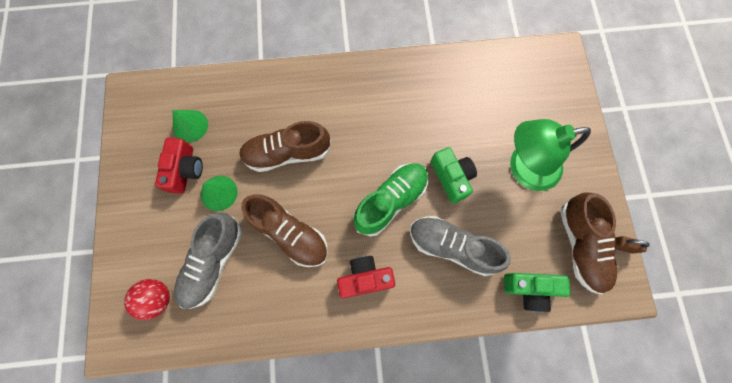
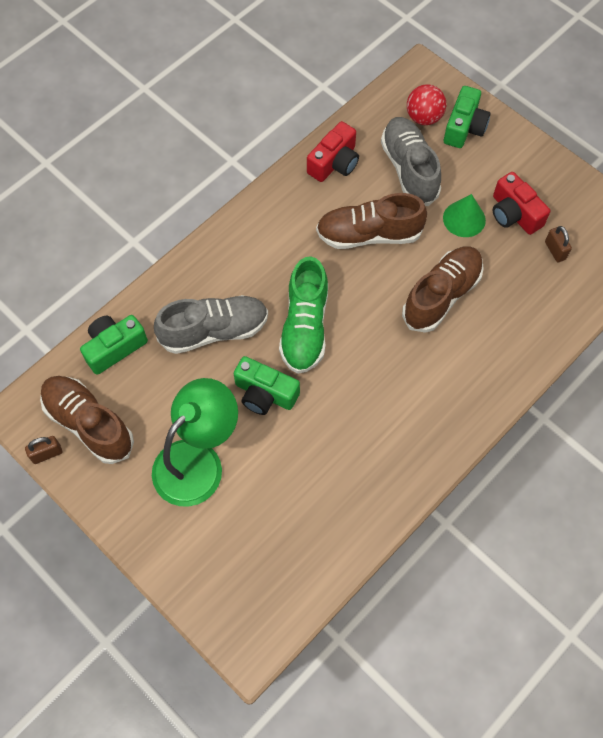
camera: 140 degrees right, 10 degrees down
green cone [173,110,208,143] -> brown padlock [545,226,572,262]
red camera [337,256,395,298] -> red camera moved to [307,121,359,182]
none -> green camera [444,86,491,148]

